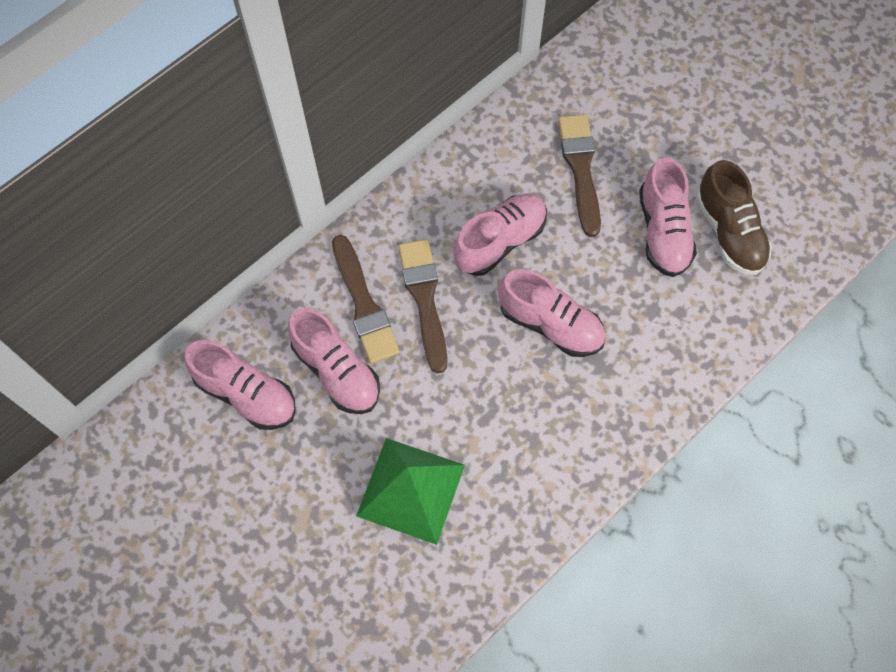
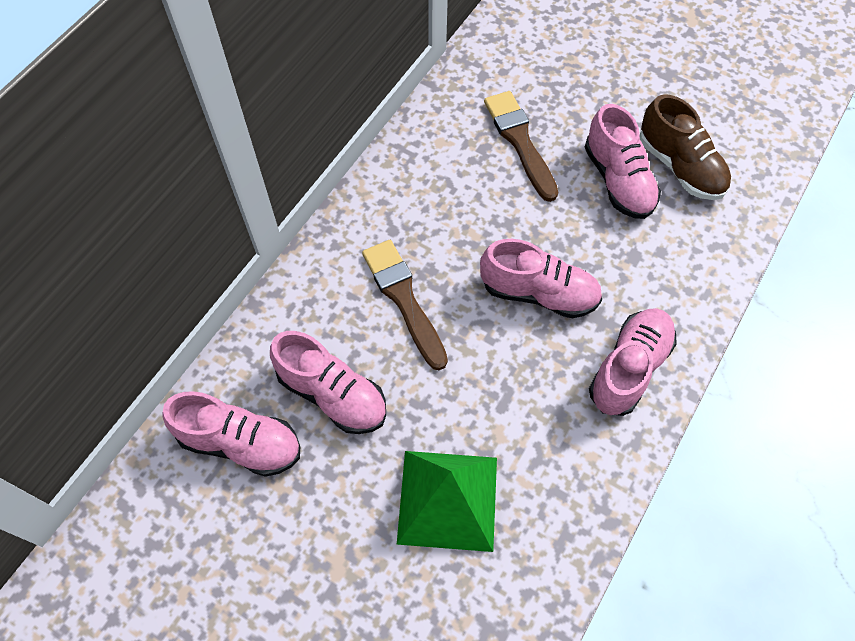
camera: 15 degrees left, 5 degrees down
brown brush [332,235,400,364] -> none
pink shoe [453,193,547,276] -> pink shoe moved to [589,308,677,416]

